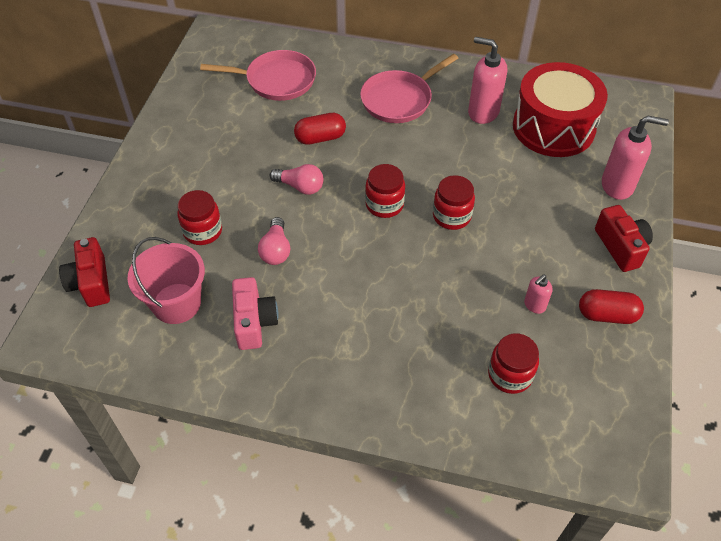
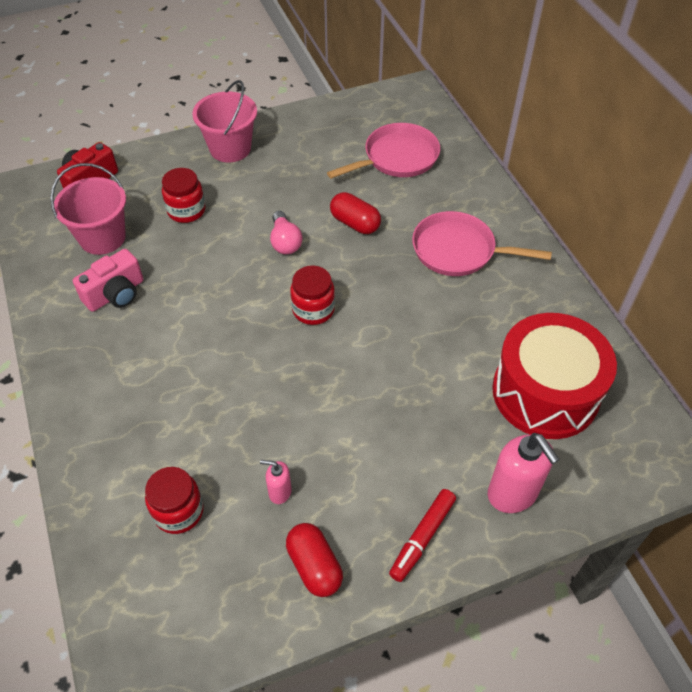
camera: 55 degrees right, 0 degrees up
pink pan [200,50,316,101] -> pink pan turned 90 degrees counterclockwise [327,123,440,179]
pink light bulb [258,217,290,265] -> none
red jar [433,175,475,230] -> none
pink soap dispenser [468,37,507,124] -> none
red camera [595,205,653,272] -> red marker [389,489,456,582]
none -> pink bucket [192,80,257,162]

